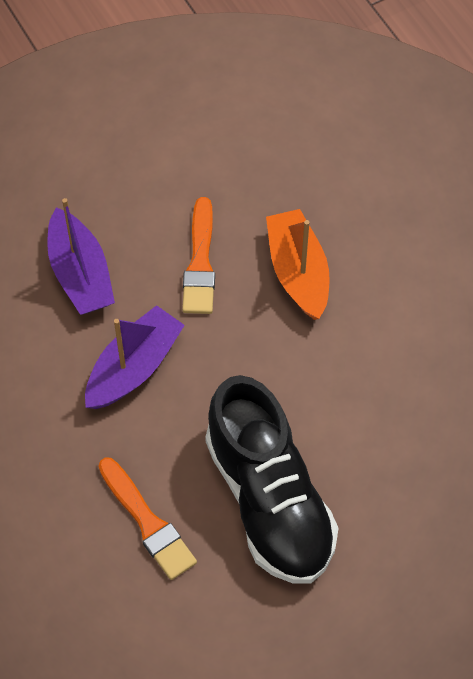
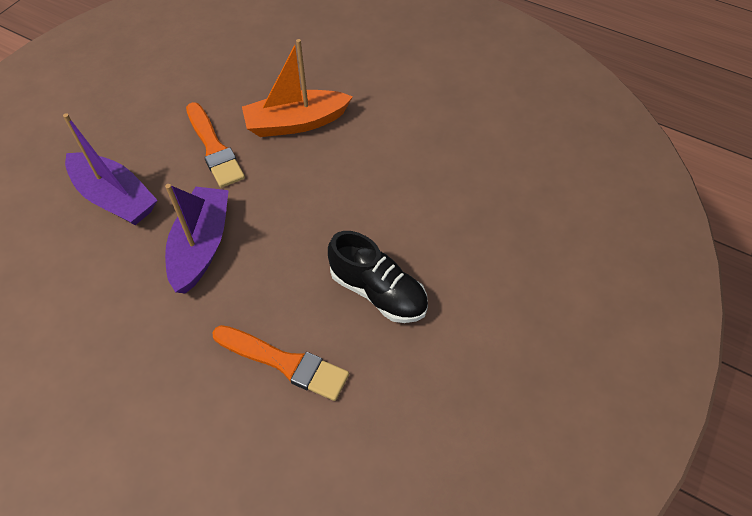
camera: 30 degrees left, 5 degrees down
black shoe [205,375,339,584] -> black shoe [328,231,428,323], size x0.58
orange boat [266,209,330,320] -> orange boat turned 60 degrees counterclockwise [242,39,353,137]

